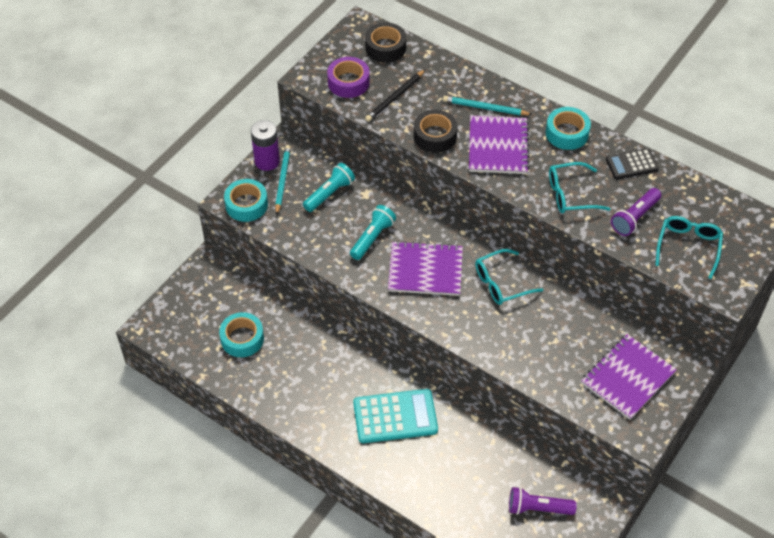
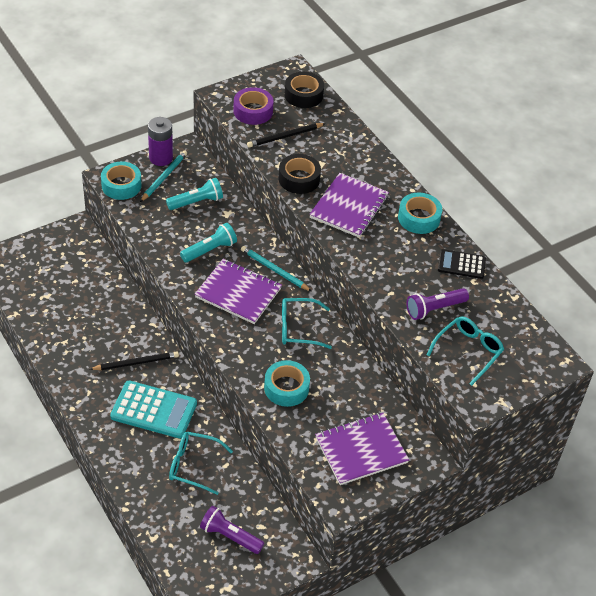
camera: 20 degrees right, 5 degrees down
turquoise tape [219,312,264,357] -> turquoise tape moved to [264,360,310,407]
turquoise pencil [443,96,533,115] -> turquoise pencil moved to [241,246,312,291]
turquoise glasses [549,162,610,213] -> turquoise glasses moved to [169,432,233,495]
none -> black pencil [90,352,179,370]

